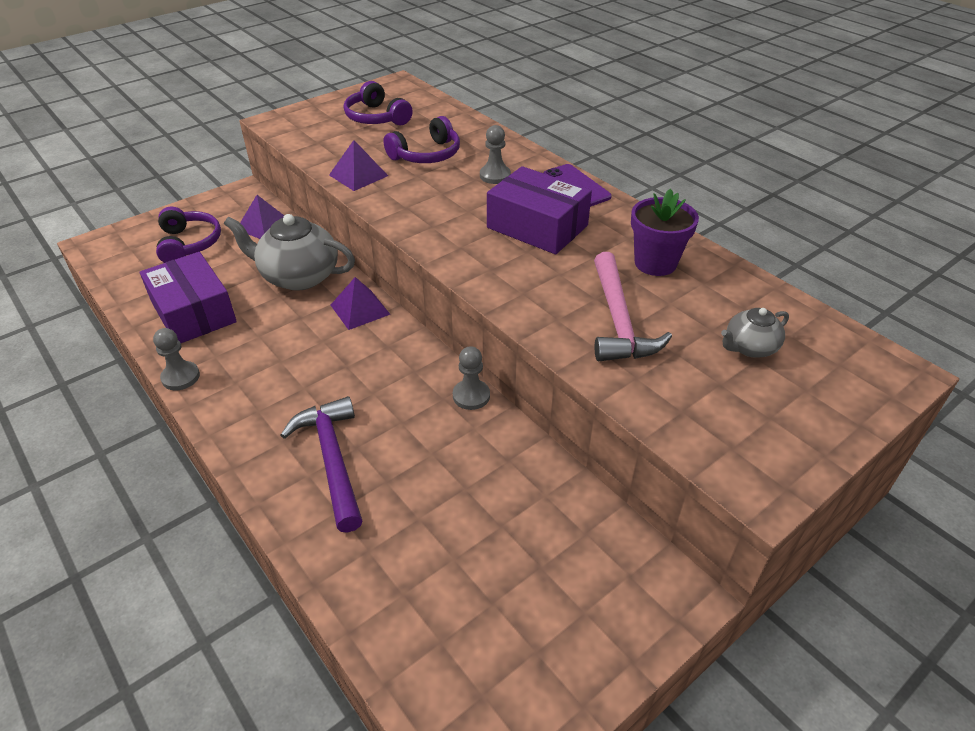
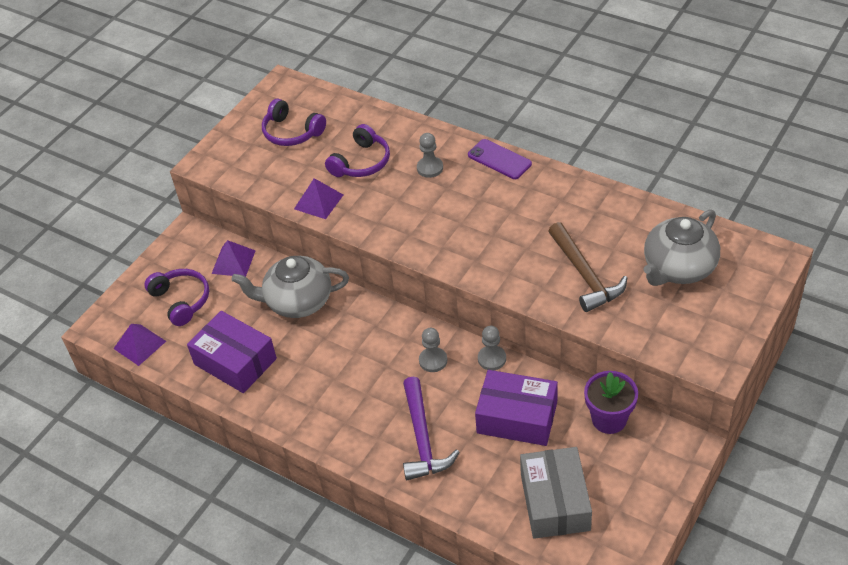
camera: 15 degrees left, 5 degrees up
grey pawn [153,328,200,390] -> grey pawn moved to [419,328,447,372]
purple hammer [280,396,362,533] -> purple hammer turned 150 degrees counterclockwise [403,376,459,480]
purple pyramid [331,277,390,330] -> purple pyramid moved to [113,324,166,366]
purple box [487,166,592,254] -> purple box moved to [475,370,558,446]
pink hammer [594,252,672,361] -> brown hammer [549,222,627,312]
purple flower pot [631,189,699,276] -> purple flower pot moved to [584,371,638,434]
grey teapot [721,308,789,358] -> grey teapot [644,209,720,286], size x1.91
none -> grey box [520,447,592,539]

